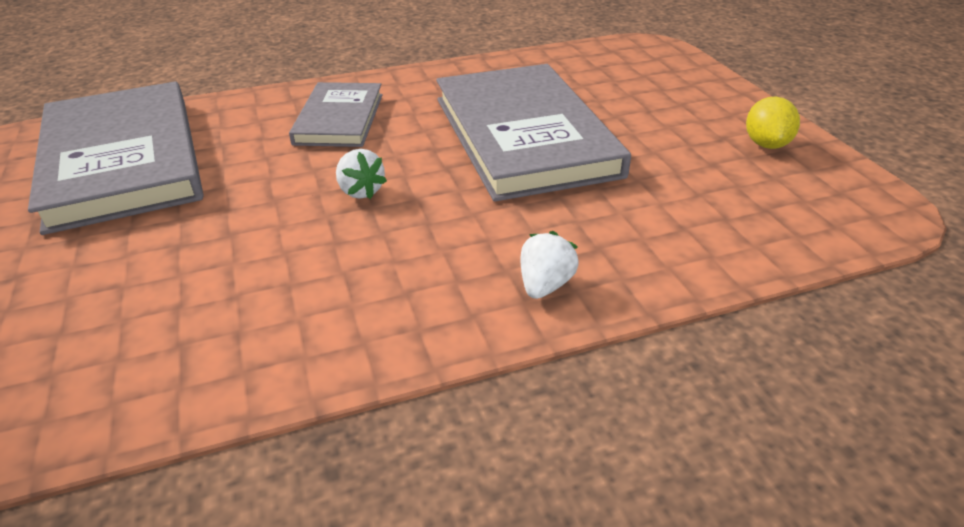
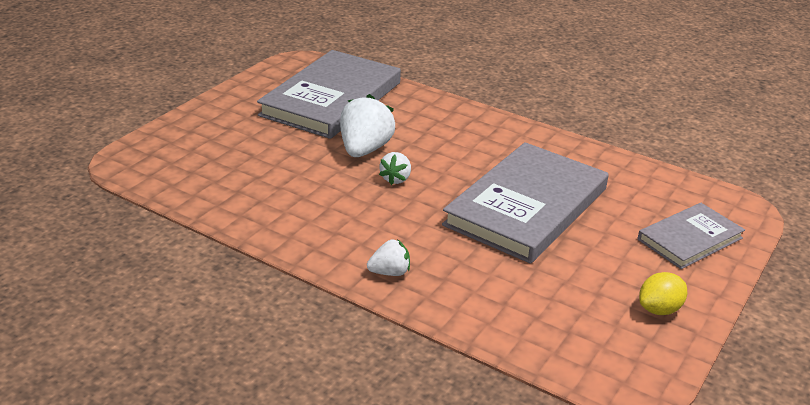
camera: 50 degrees right, 5 degrees down
grey book [289,82,383,147] -> grey book moved to [637,203,745,269]
none -> white strawberry [340,94,395,157]

